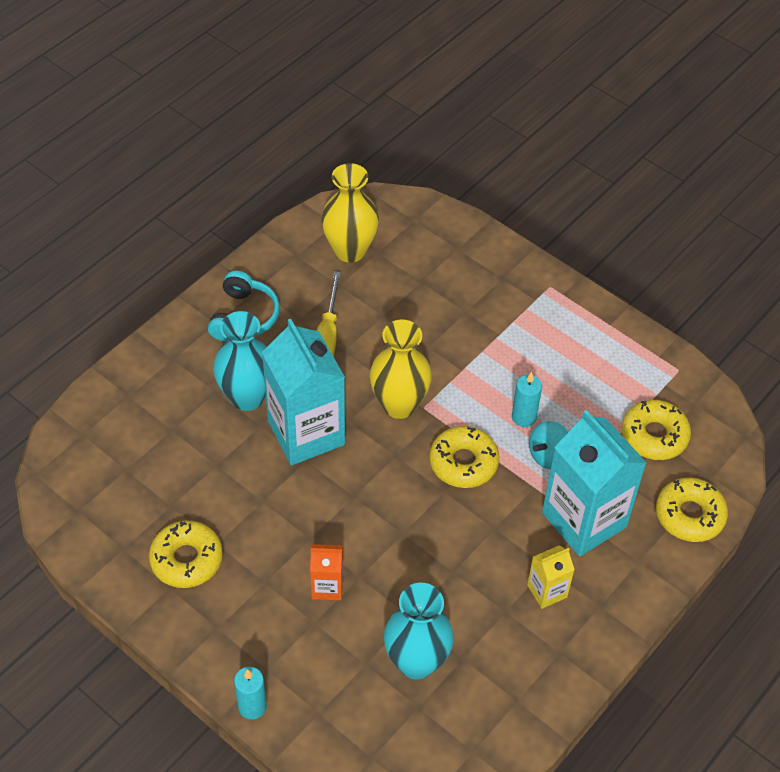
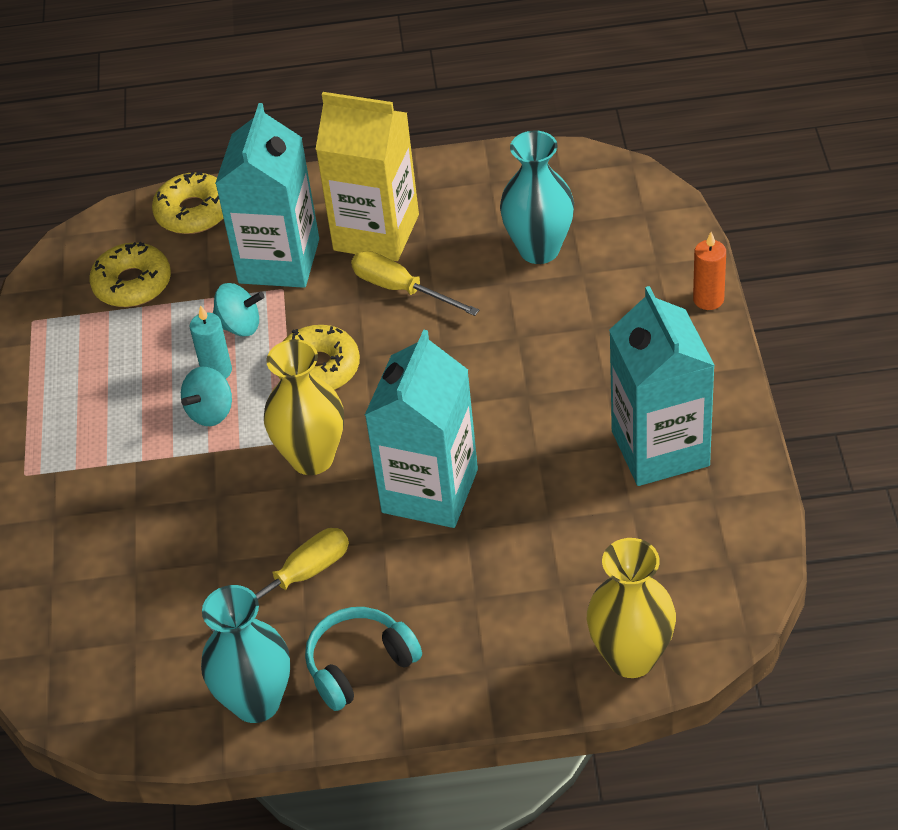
camera: 130 degrees left, 5 degrees down
yellow donut [149,521,223,588] -> turquoise carton [609,286,715,486]
turquoise vase [213,311,267,411] -> turquoise vase moved to [201,585,290,723]
turquoise candle [234,667,267,720] -> orange candle [693,232,726,310]
orange carton [310,544,343,600] -> none
yellow vase [321,163,379,263] -> yellow vase moved to [587,538,676,678]
yellow carton [527,545,575,609] -> yellow carton [315,92,419,261], size x2.12
none -> turquoise spinning top [181,367,232,426]
none -> yellow screwdriver [351,251,480,316]

